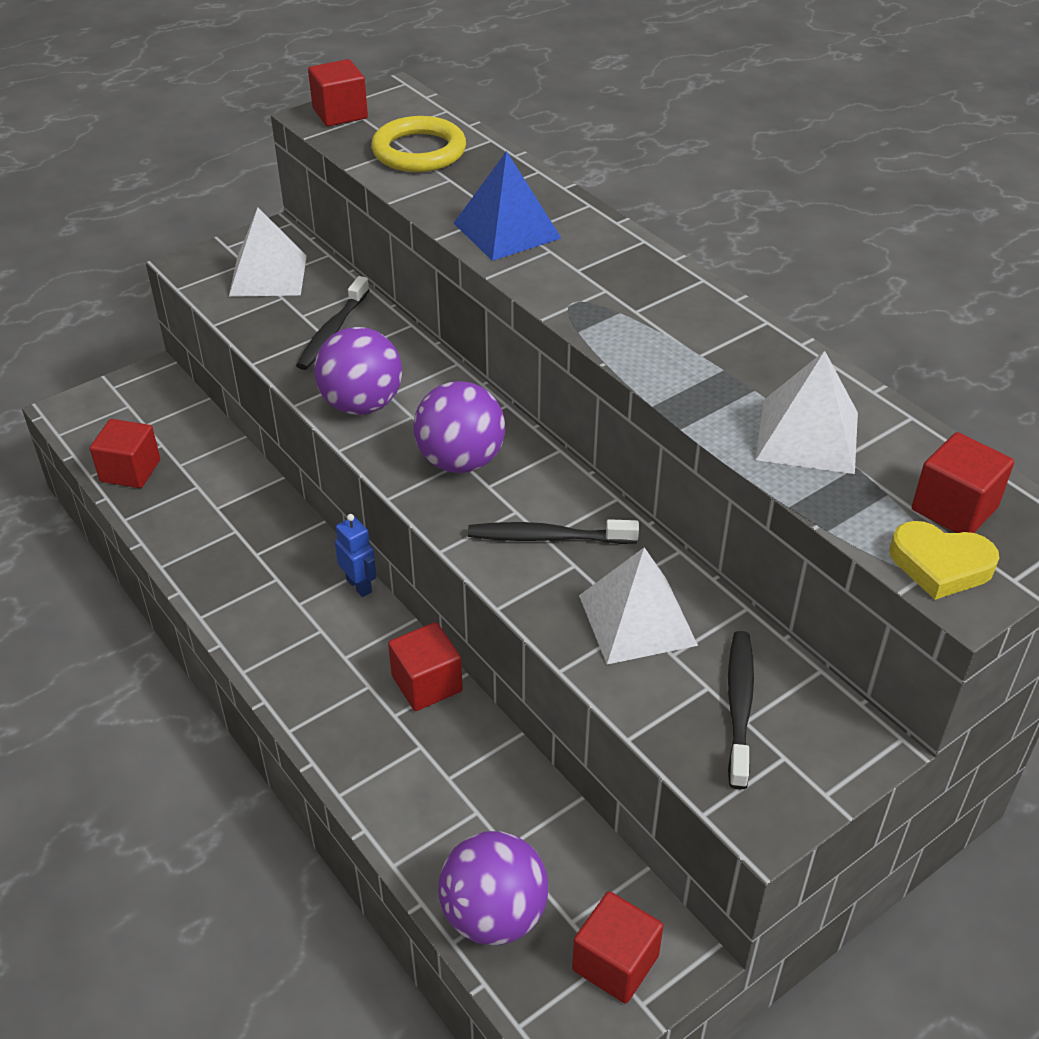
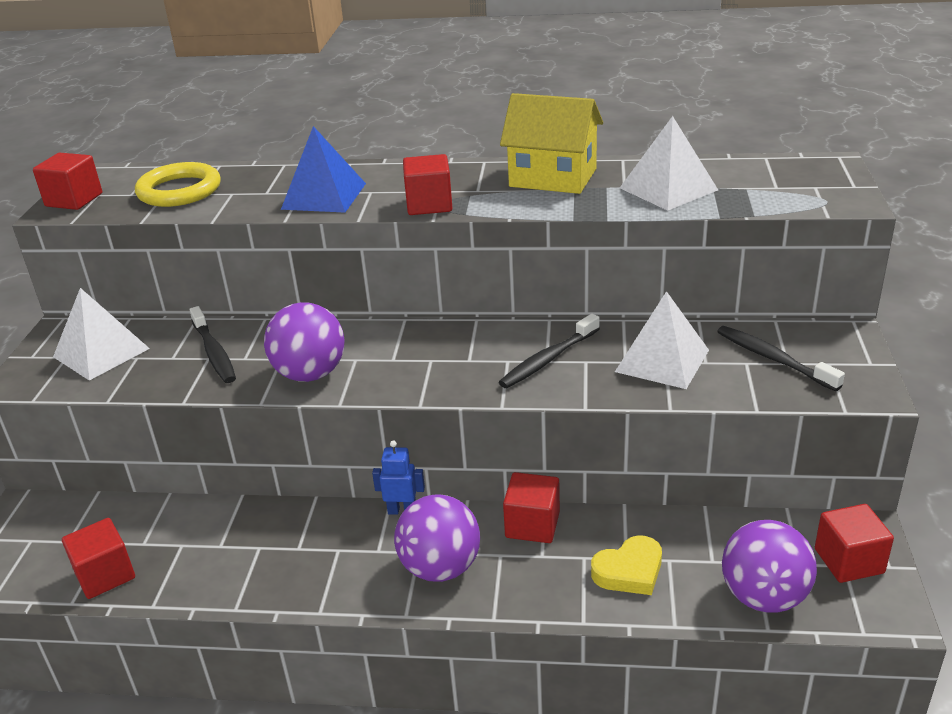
camera: 45 degrees left, 10 degrees down
purple ball [413,381,505,473] -> purple ball moved to [394,494,480,582]
yellow heart [890,521,999,600] -> yellow heart moved to [591,535,662,595]
red cube [912,432,1014,533] -> red cube moved to [403,154,452,215]
none -> yellow house [500,93,603,194]

